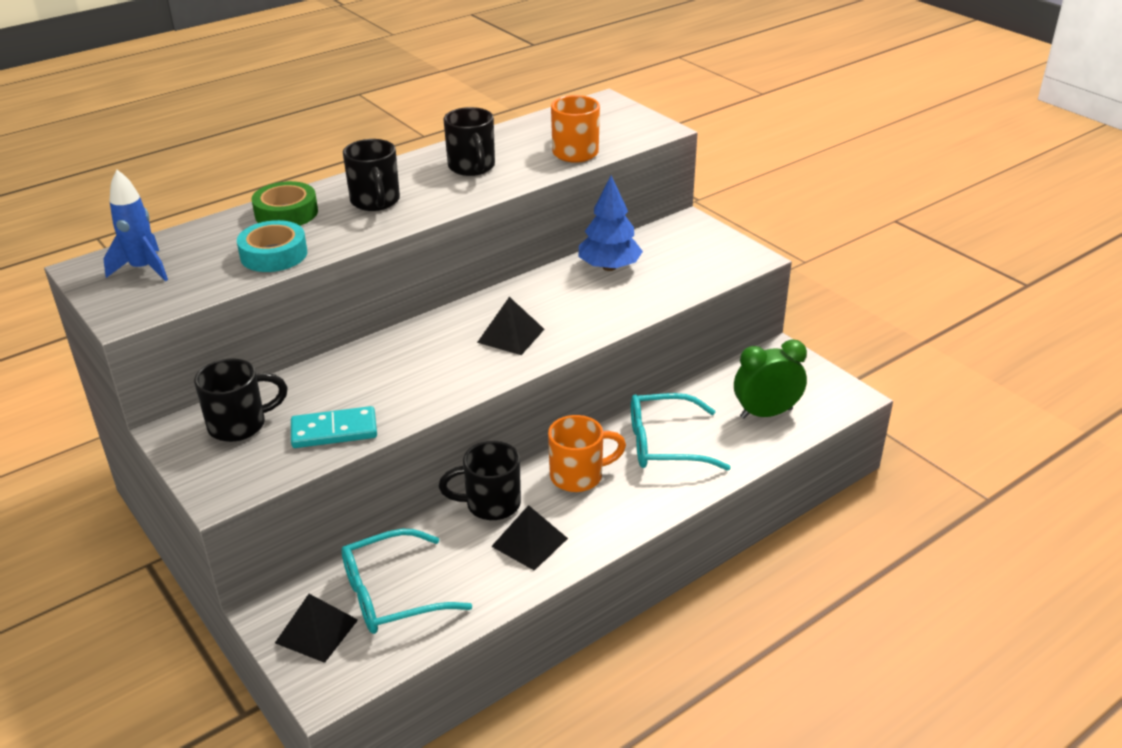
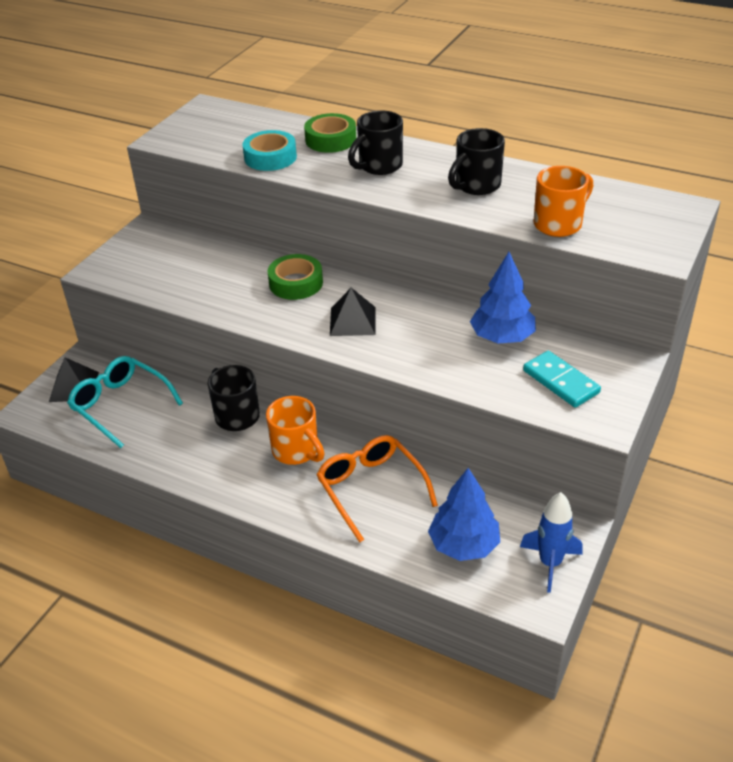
camera: 65 degrees right, 5 degrees up
blue rocket [103,170,168,281] -> blue rocket moved to [520,492,582,593]
black mug [194,358,288,442] -> none
turquoise domino [291,406,377,448] -> turquoise domino moved to [523,351,601,408]
black pyramid [491,505,568,571] -> none
turquoise glasses [631,393,731,471] -> orange glasses [316,435,438,542]
green clock [734,339,807,419] -> blue tree [428,468,500,561]
none -> green tape [268,254,323,300]

